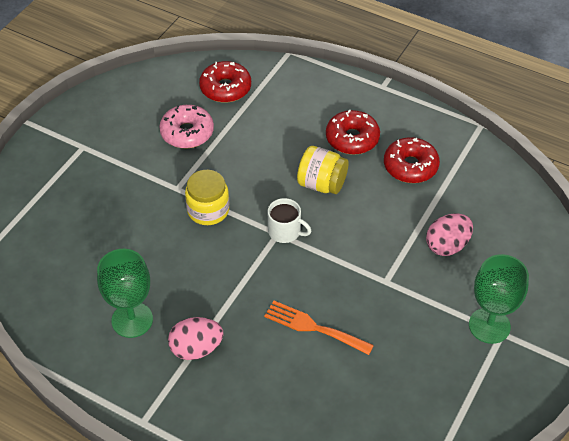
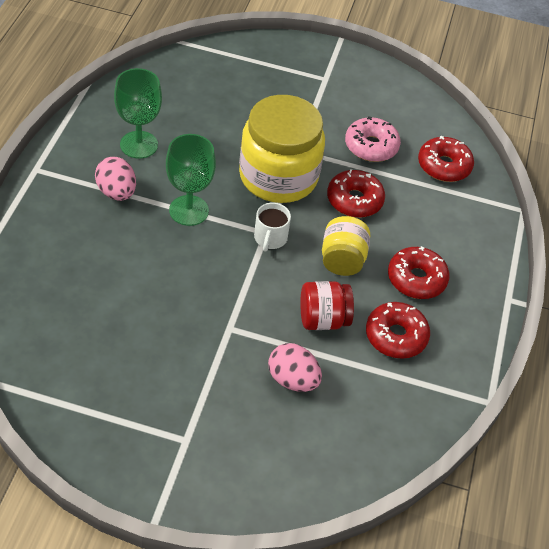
camera: 70 degrees right, 0 degrees up
yellow jar [185,170,229,225] -> yellow jar [239,95,325,203], size x1.89
orange fork [264,301,374,355] -> none
green goblet [469,254,529,344] -> green goblet moved to [166,134,216,226]
none -> red jar [300,281,354,330]
none -> red donut [327,169,385,218]

